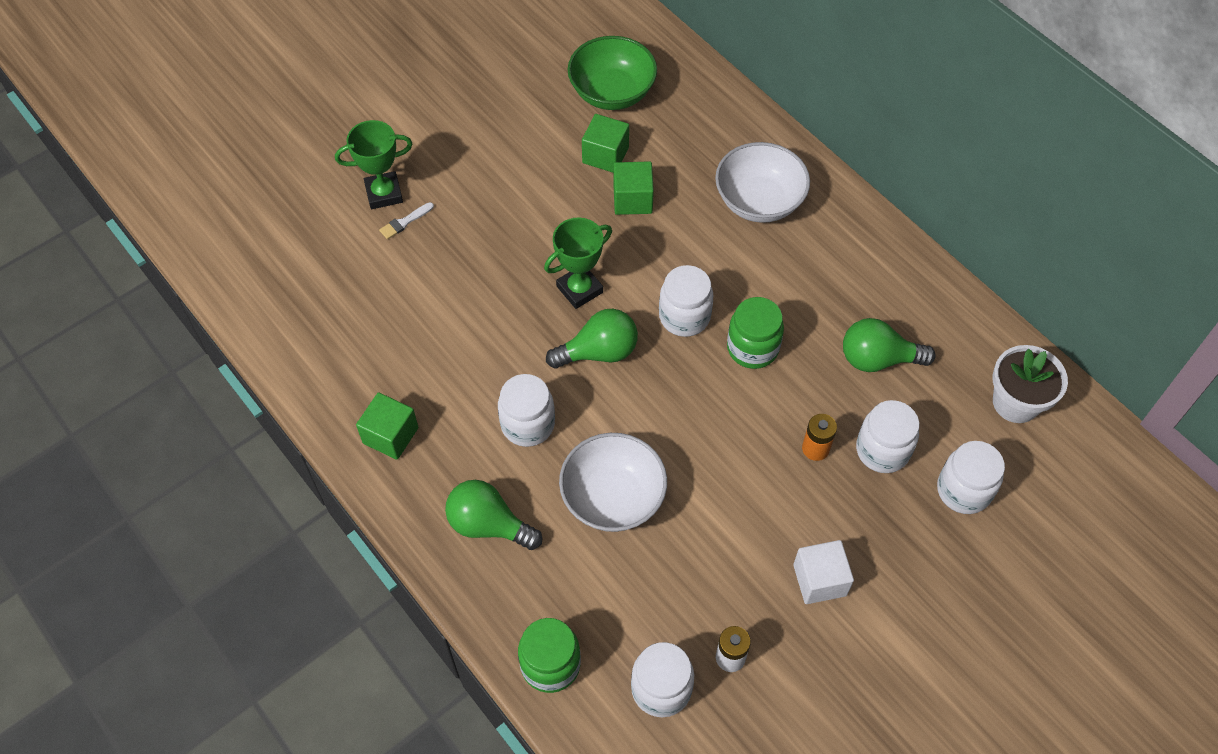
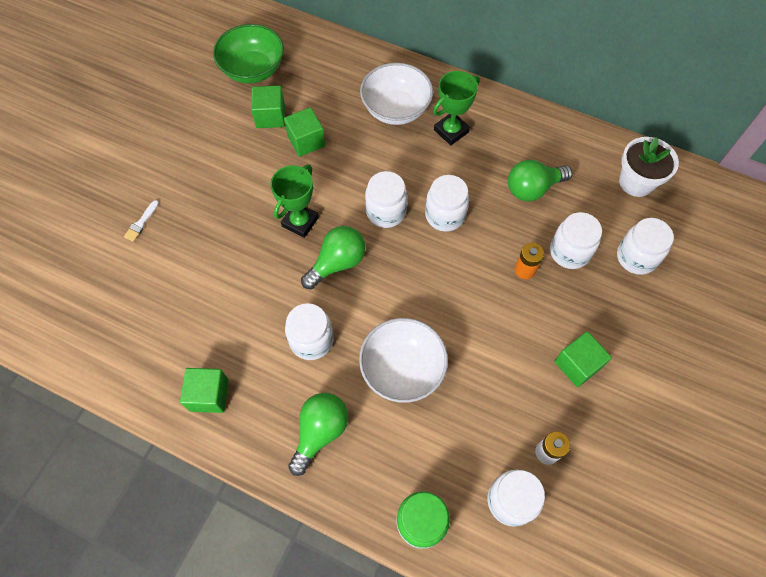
camera: 25 degrees left, 5 degrees up
green trophy [335,120,412,209] -> green trophy moved to [433,71,480,145]
green light bulb [445,480,542,550] -> green light bulb turned 120 degrees clockwise [288,393,349,476]
green jar [727,297,784,369] -> white jar [425,175,469,232]
white cube [793,540,854,604] -> green cube [554,331,612,387]

